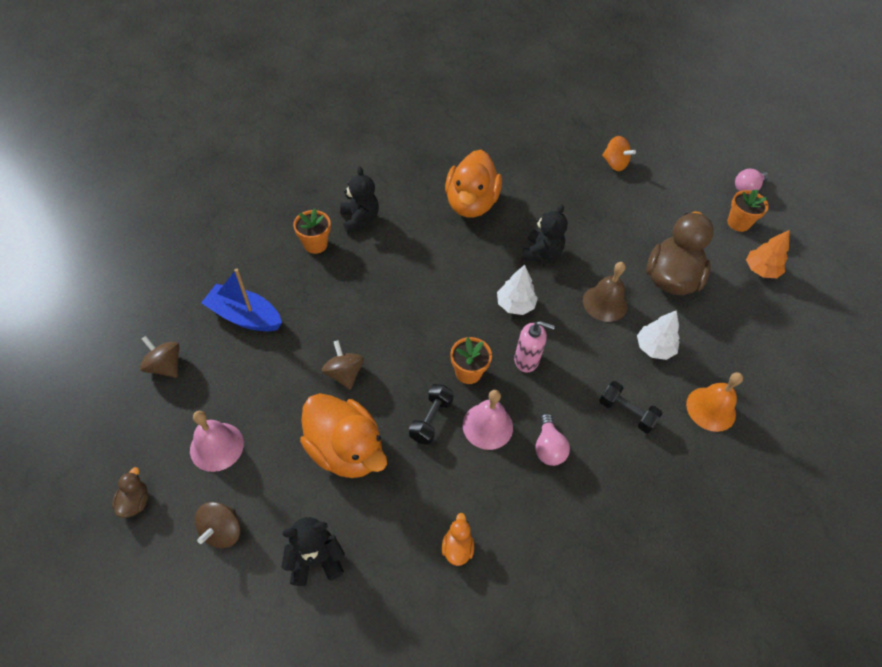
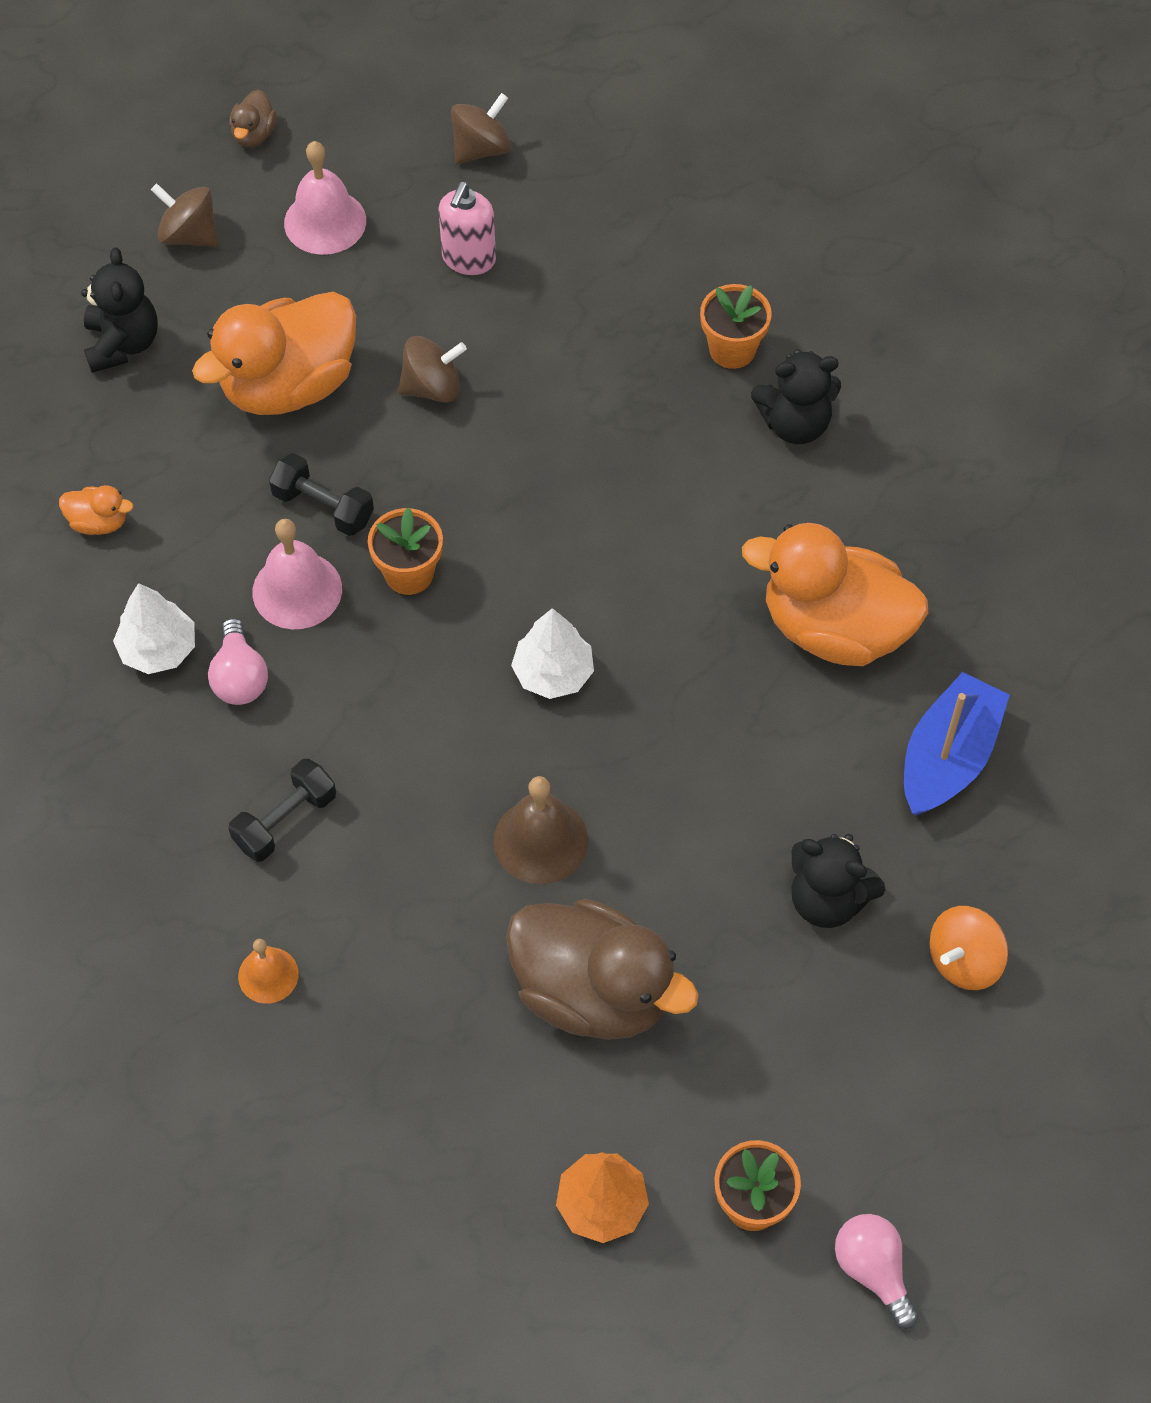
camera: 100 degrees right, 5 degrees up
brown duck [112,467,148,518] -> brown duck turned 90 degrees clockwise [229,90,277,147]
blue boat [201,268,282,331] -> blue boat moved to [904,672,1010,816]
pink soap dispenser [514,321,555,372] -> pink soap dispenser moved to [439,182,496,275]
black teddy bear [522,204,568,262] -> black teddy bear moved to [791,834,886,928]
pink light bulb [535,414,570,466] -> pink light bulb turned 105 degrees counterclockwise [208,618,268,705]
white tree [637,310,680,360] -> white tree moved to [113,583,195,674]
orange bell [686,372,743,432] -> orange bell [238,939,299,1004], size x0.62

